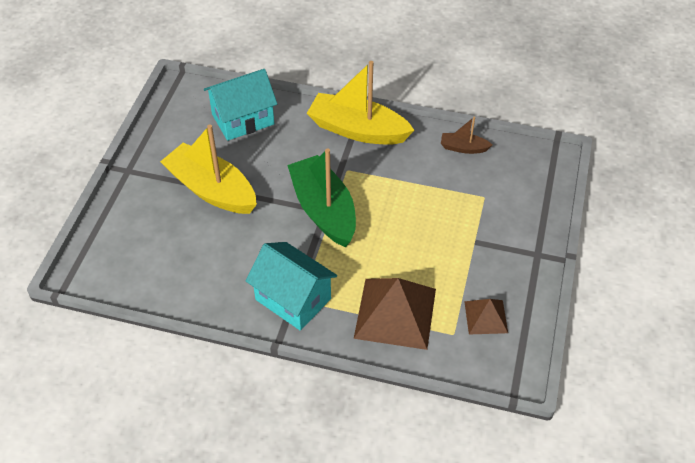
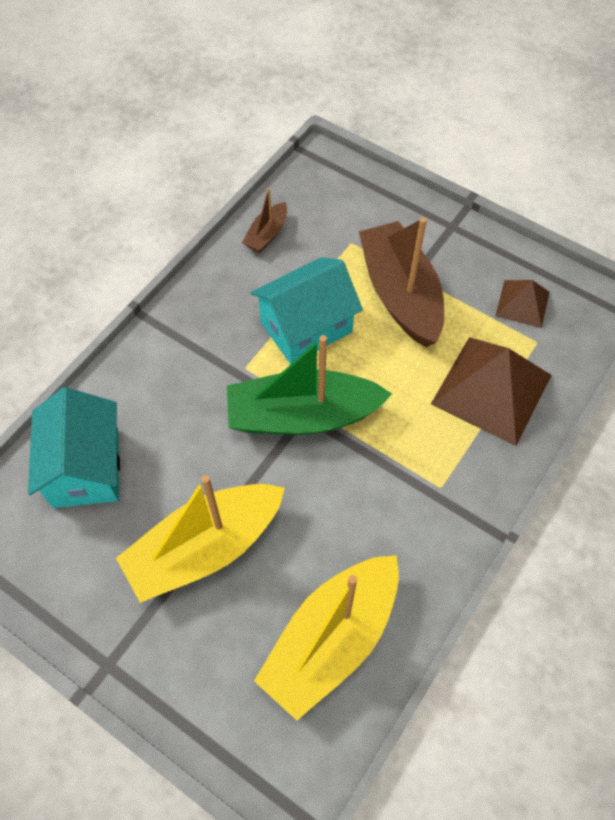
camera: 70 degrees left, 10 degrees up
turquoise house [245,242,337,331] -> turquoise house moved to [251,257,363,364]
yellow boat [307,61,414,145] -> yellow boat moved to [254,555,399,720]
none -> brown boat [359,217,444,347]

